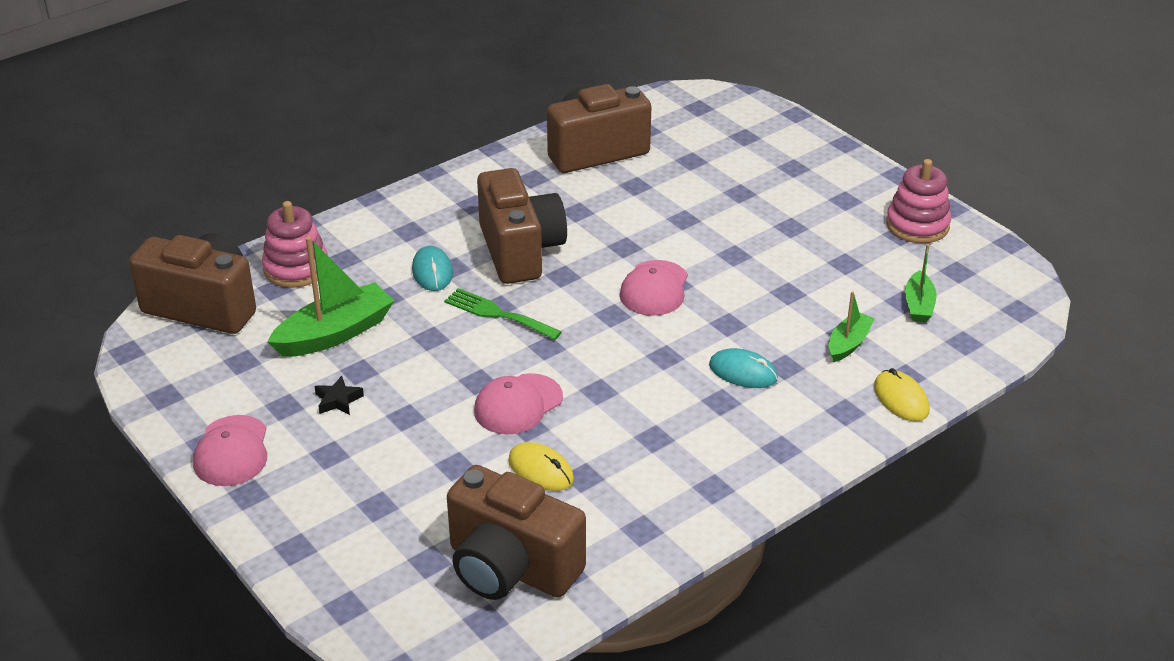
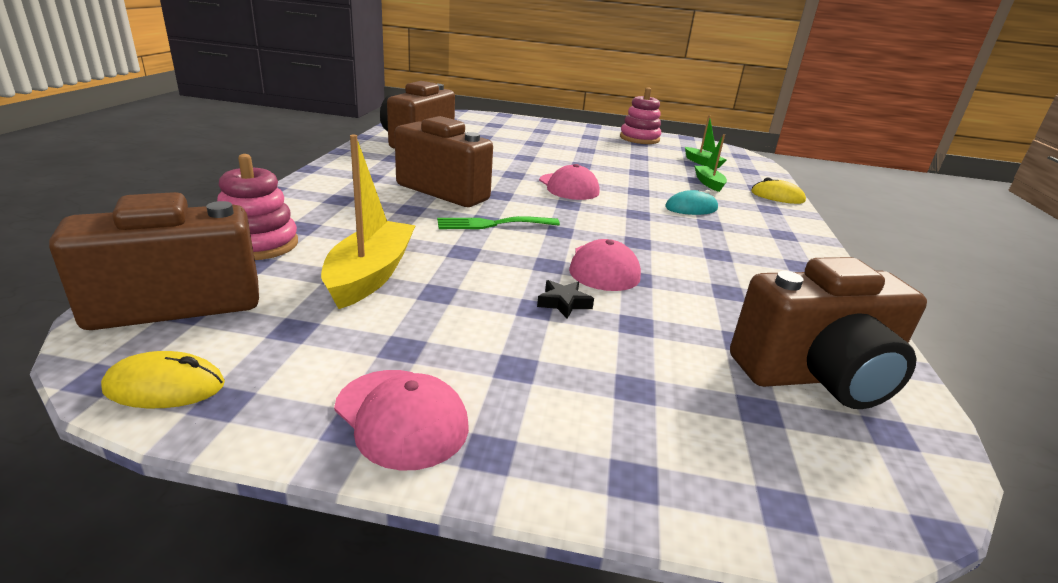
camera: 45 degrees left, 10 degrees down
green boat [267,237,394,357] -> yellow boat [321,135,416,309]
black star [315,376,364,415] -> black star moved to [537,280,594,319]
turquoise mouse [412,246,453,291] -> none
yellow mouse [508,442,574,491] -> yellow mouse moved to [101,351,225,408]

